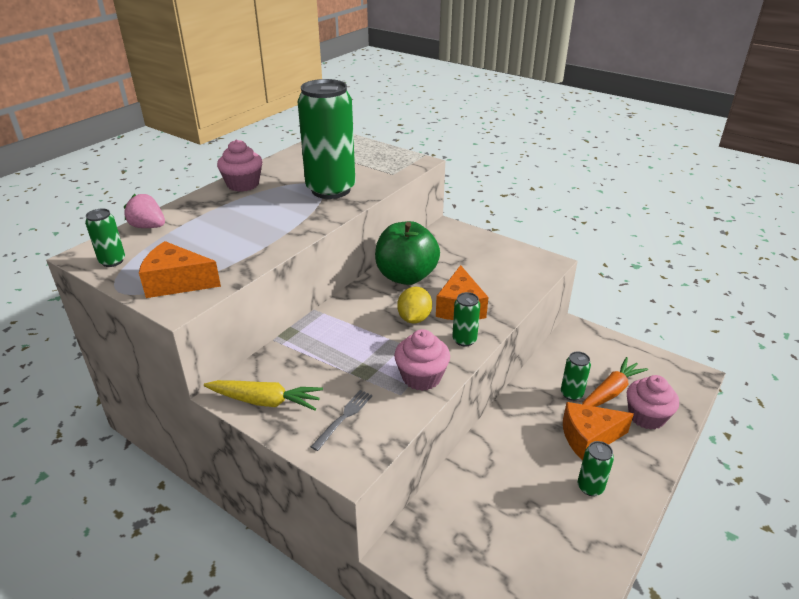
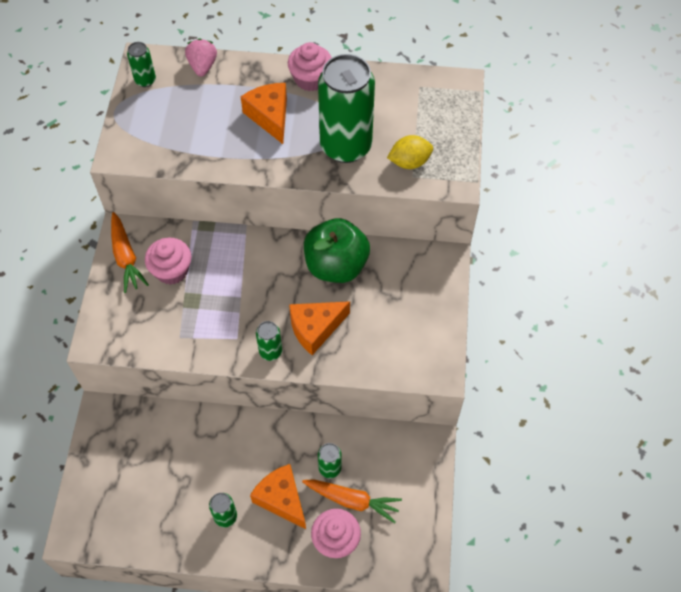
camera: 60 degrees right, 25 degrees up
orange cheese [139,241,221,298] -> orange cheese moved to [241,83,287,144]
yellow carrot [204,380,323,410] -> orange carrot [111,212,149,293]
grey fork [311,390,372,451] -> none
pink cupcake [394,329,450,391] -> pink cupcake moved to [145,238,191,285]
yellow lemon [397,287,432,323] -> yellow lemon moved to [387,135,433,169]

